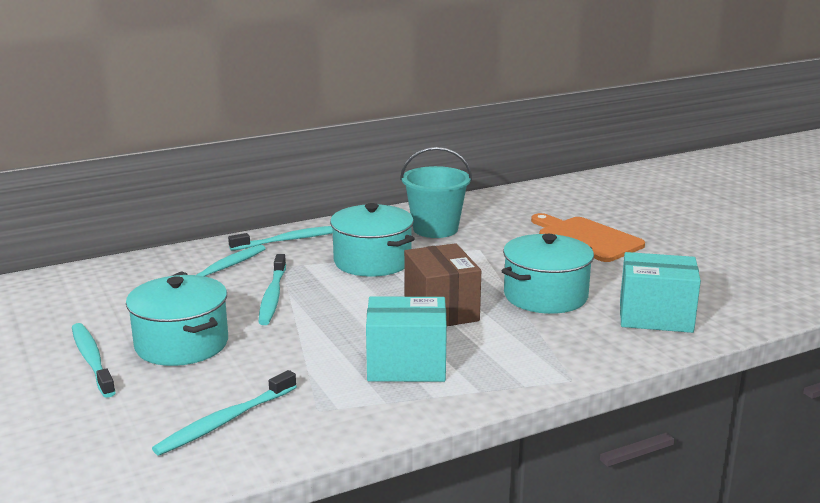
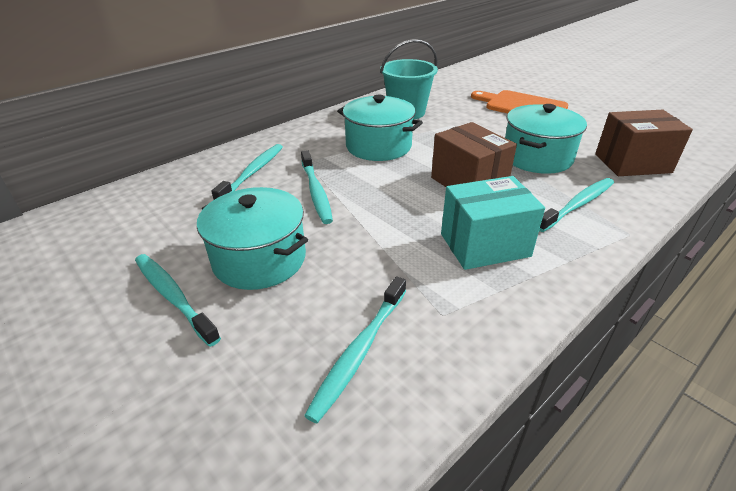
camera: 15 degrees left, 15 degrees up
turquoise toothbrush [228,226,333,251] -> turquoise toothbrush moved to [539,178,614,232]
turquoise box [620,252,701,333] -> brown box [595,110,693,176]

